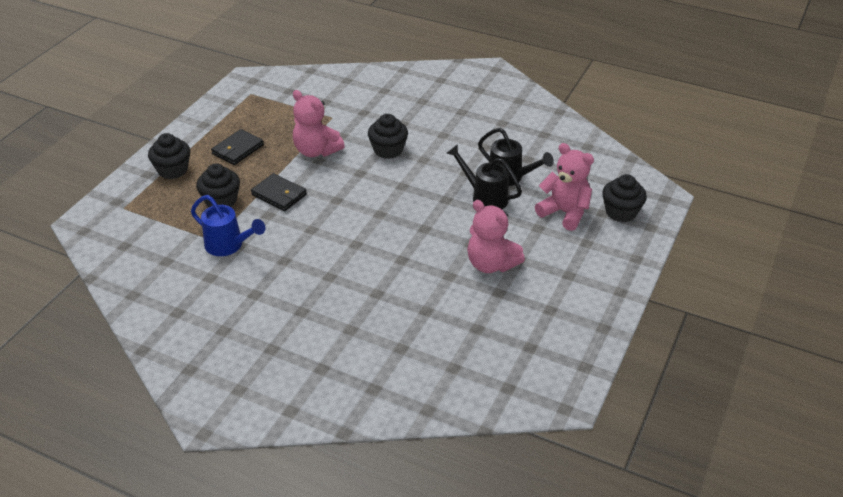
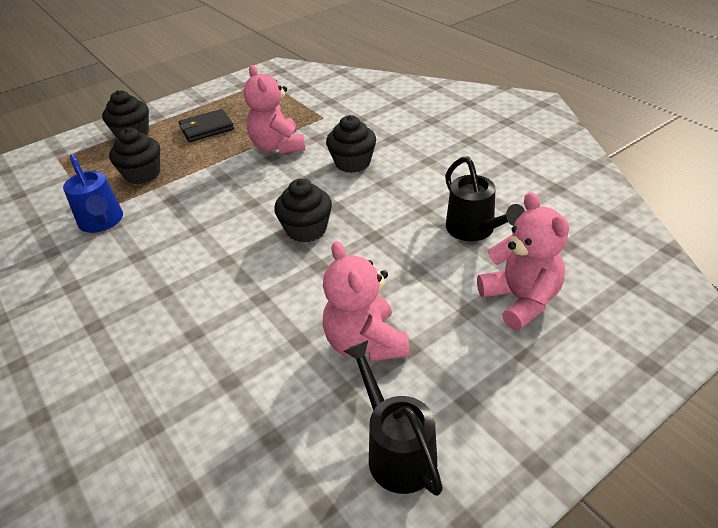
camera: 30 degrees right, 0 degrees up
black wallet [251,173,307,211] -> none
black watering can [447,144,522,209] -> black watering can moved to [343,340,443,496]
black cupcake [602,174,647,222] -> black cupcake moved to [274,179,332,242]

